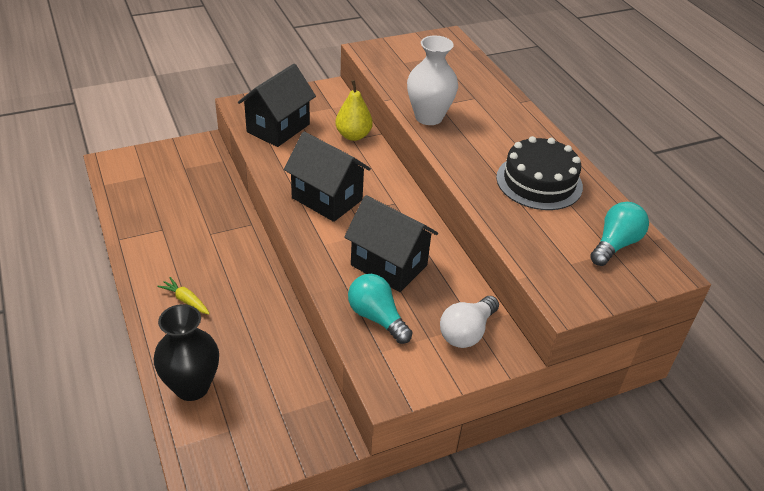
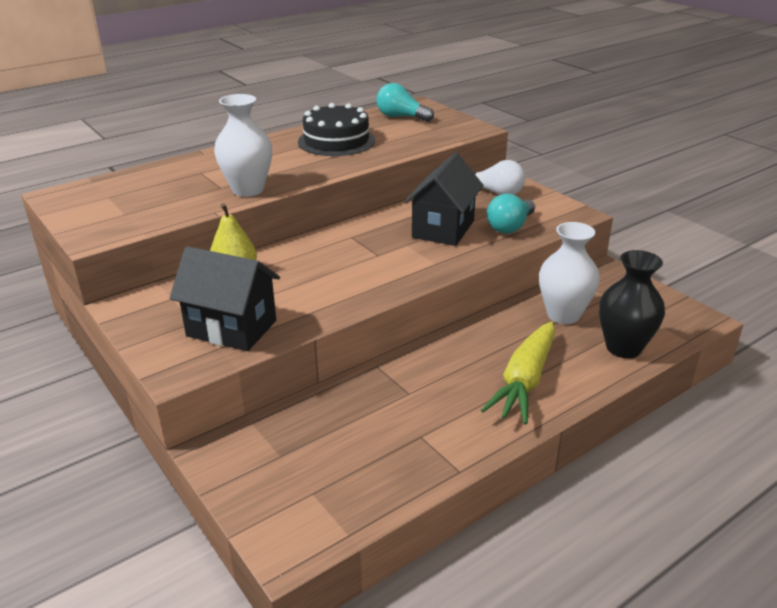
camera: 100 degrees left, 10 degrees down
yellow carrot [157,277,210,314] -> yellow carrot [481,321,555,425], size x2.16
black house [284,132,371,222] -> none
none -> white vase [539,222,600,324]

